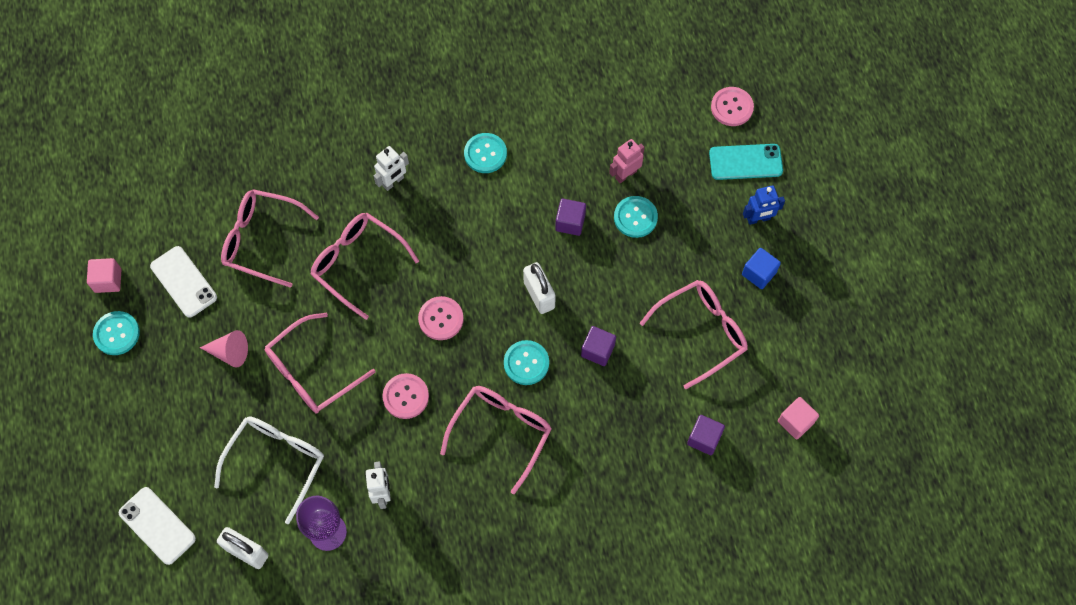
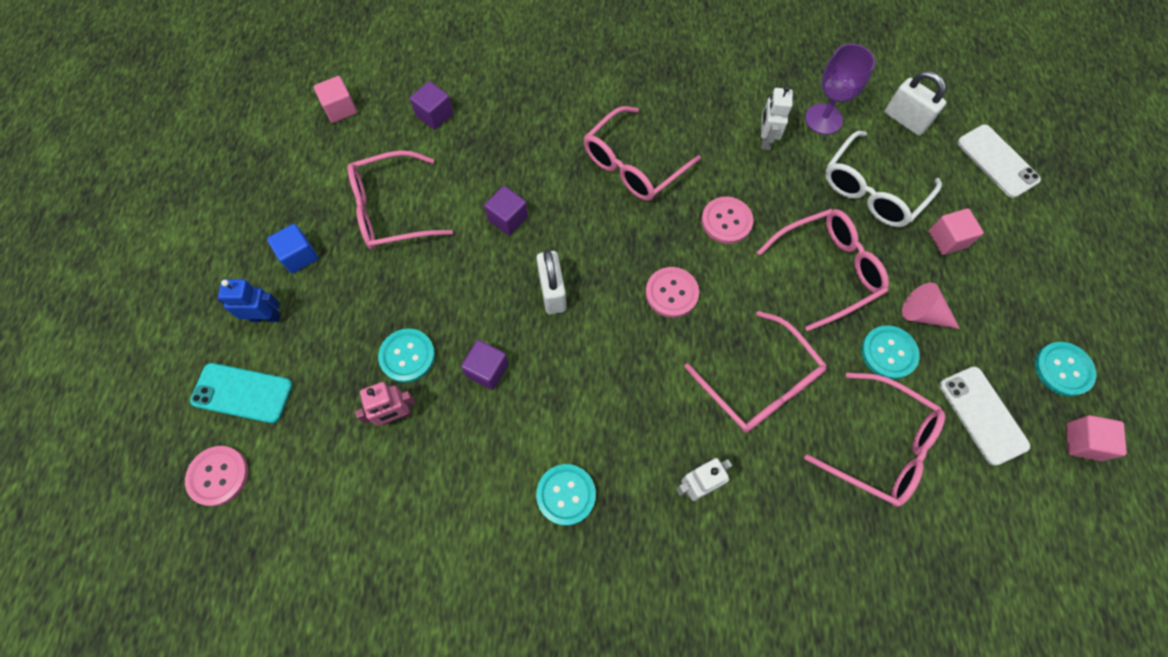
camera: 165 degrees left, 0 degrees up
turquoise button [504,340,549,385] -> turquoise button moved to [861,325,920,379]
none -> pink cube [929,208,984,255]

